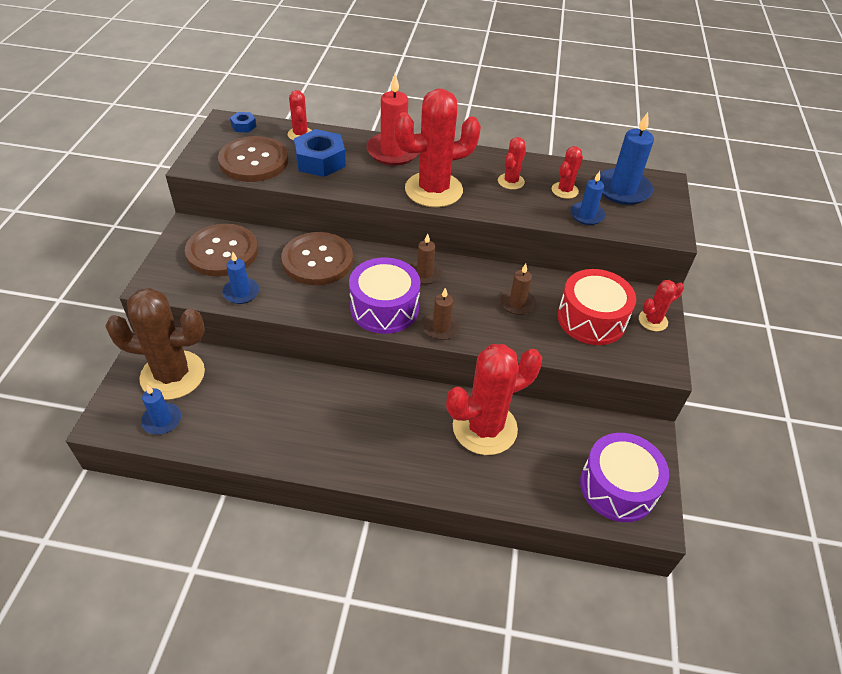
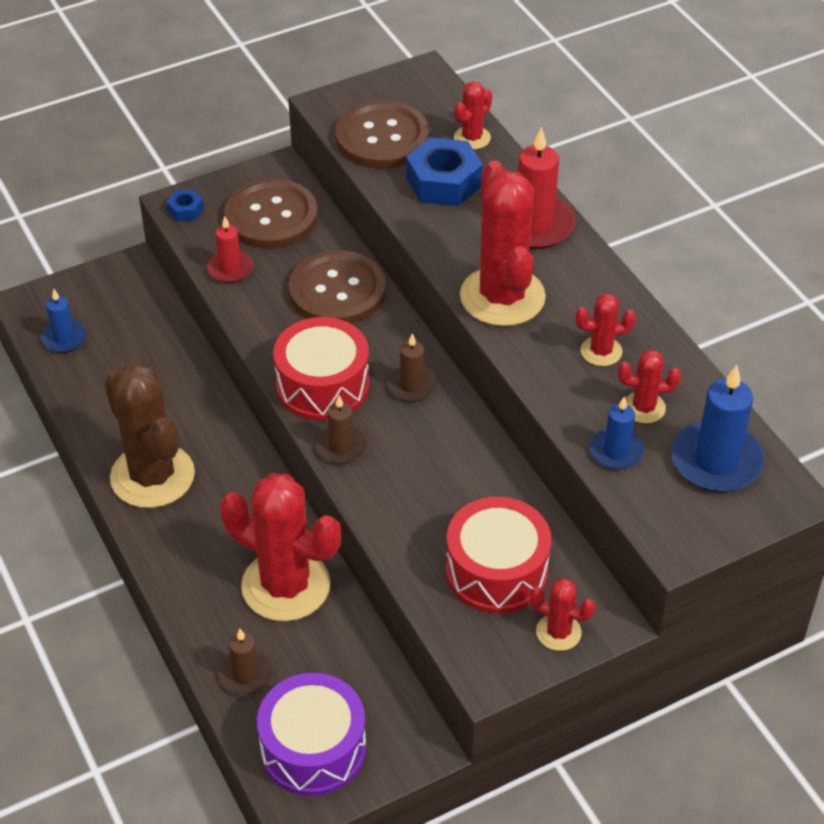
camera: 55 degrees right, 0 degrees up
brown cactus [105,288,205,400] -> brown cactus moved to [104,363,195,508]
blue candle [222,252,259,304] -> red candle [207,216,253,283]
blue nut [230,112,257,133] -> blue nut moved to [167,189,204,222]
purple drum [349,257,420,334] -> red drum [273,317,370,421]
red cactus [394,89,481,207] -> red cactus turned 45 degrees clockwise [460,161,546,326]
brown candle [500,264,536,315] -> brown candle moved to [218,629,273,695]

